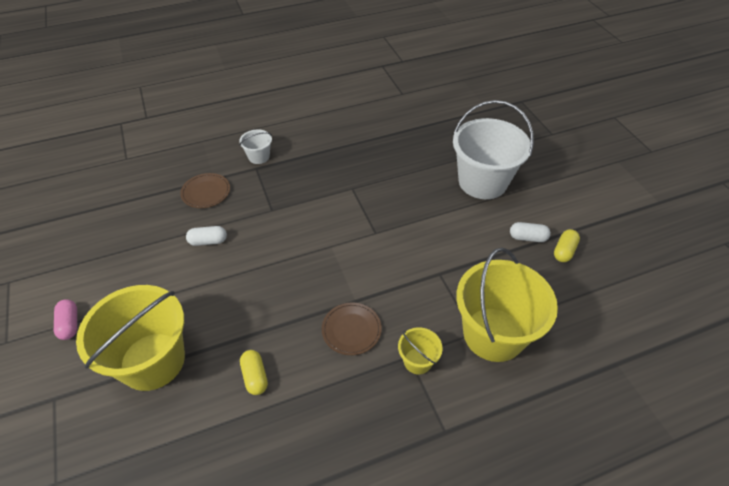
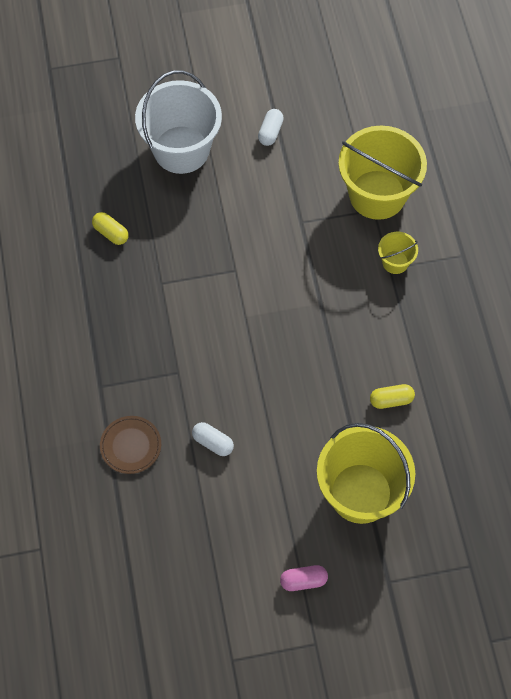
camera: 80 degrees left, 15 degrees up
white capsule [186,226,227,246] -> white capsule turned 60 degrees counterclockwise [192,422,234,456]
white bucket [239,129,272,164] -> none
brown plate [322,303,382,355] -> none
yellow capsule [554,229,580,262] -> yellow capsule moved to [92,212,129,245]

